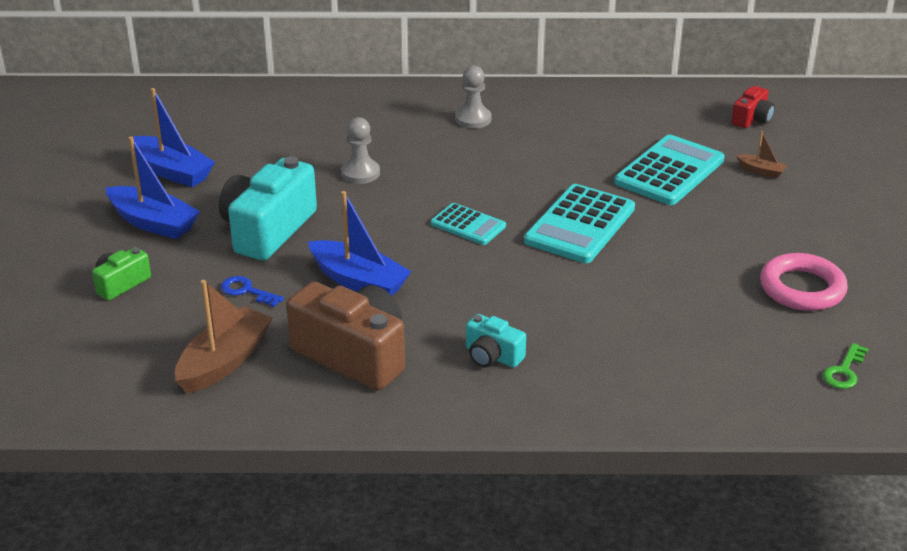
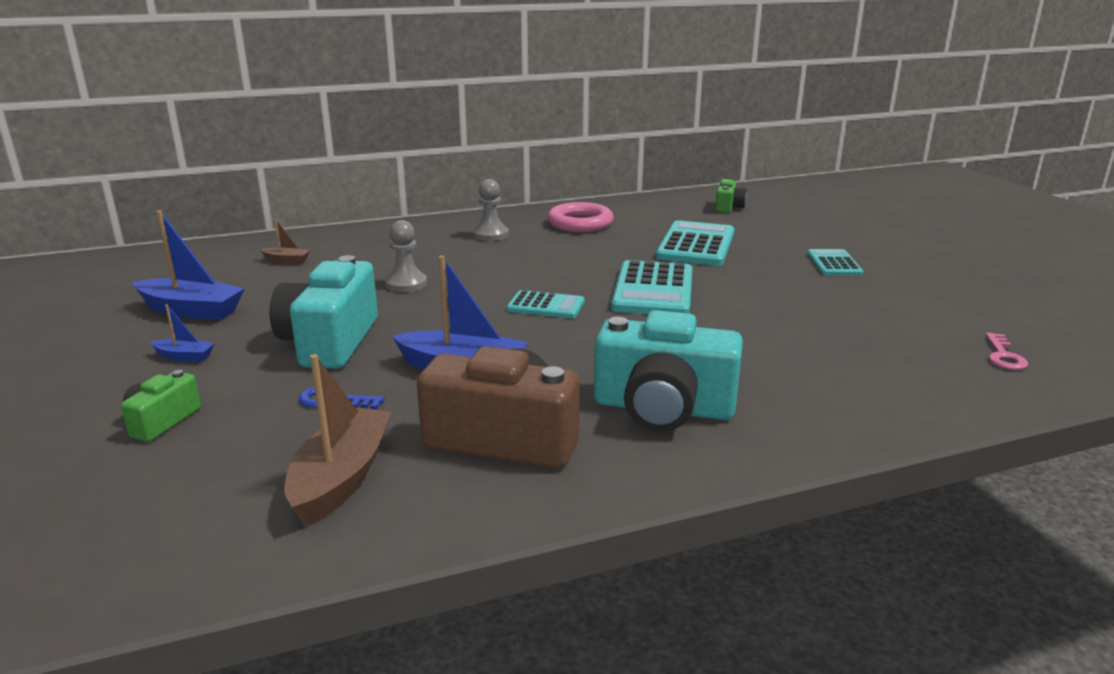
camera: 20 degrees left, 10 degrees down
blue boat [106,136,200,239] -> blue boat [150,304,214,362], size x0.49
turquoise camera [466,314,526,368] -> turquoise camera [594,310,743,432], size x1.98
red camera [731,86,775,128] -> green camera [715,179,747,213]
brown boat [737,131,788,178] -> brown boat moved to [260,218,310,264]
pink ring [760,253,848,311] -> pink ring moved to [547,202,614,232]
green key [823,343,868,389] -> pink key [985,333,1028,370]
none -> turquoise calculator [807,249,863,276]

